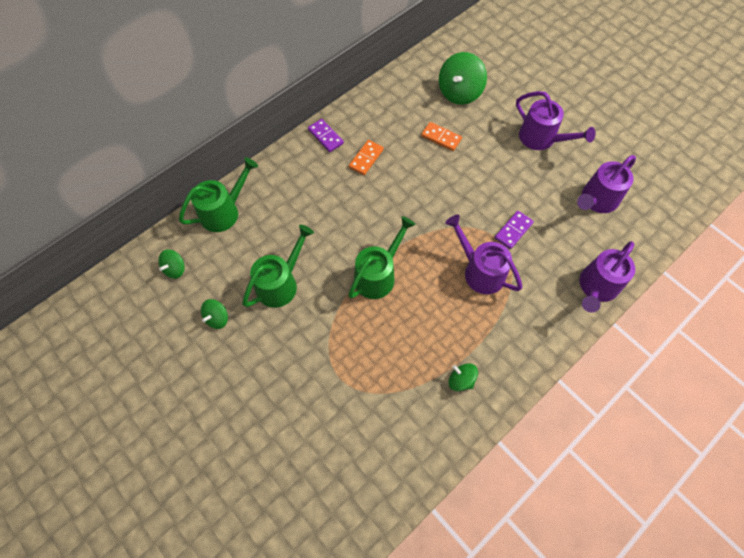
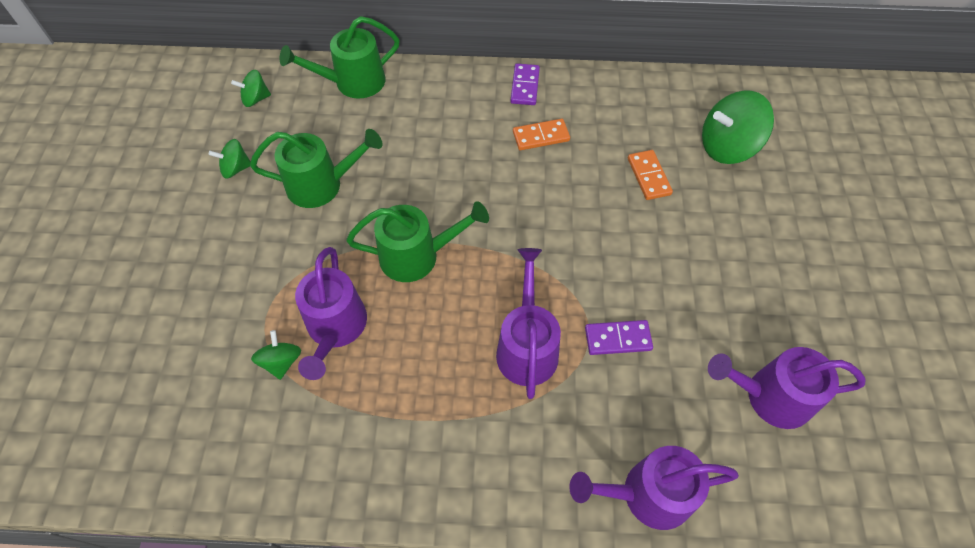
camera: 45 degrees right, 5 degrees down
green watering can [179,157,258,232] -> green watering can turned 150 degrees clockwise [279,16,400,99]
green spinning top [449,363,478,391] -> green spinning top moved to [251,330,301,380]
purple watering can [516,91,595,150] -> purple watering can moved to [295,247,367,380]

